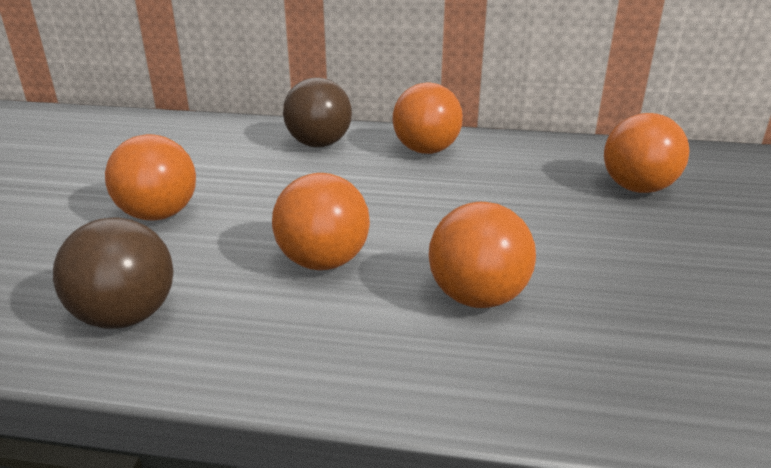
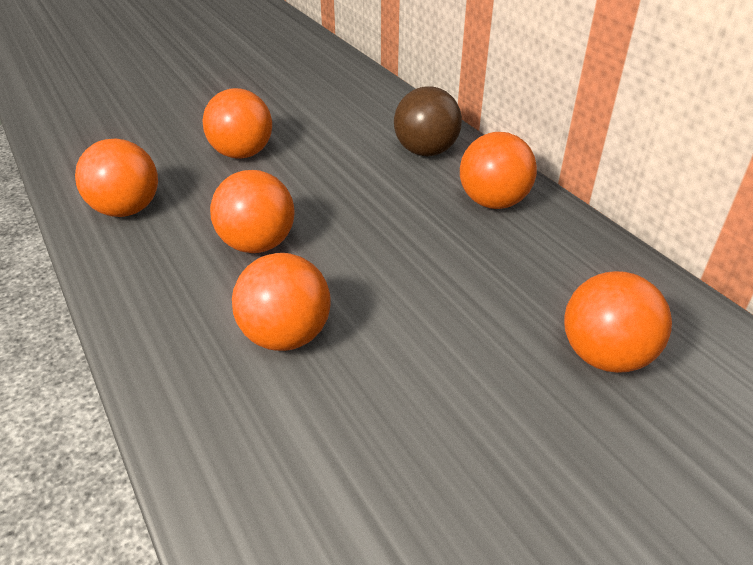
camera: 50 degrees right, 10 degrees up
brown ball [53,217,174,329] -> orange ball [75,139,158,217]

